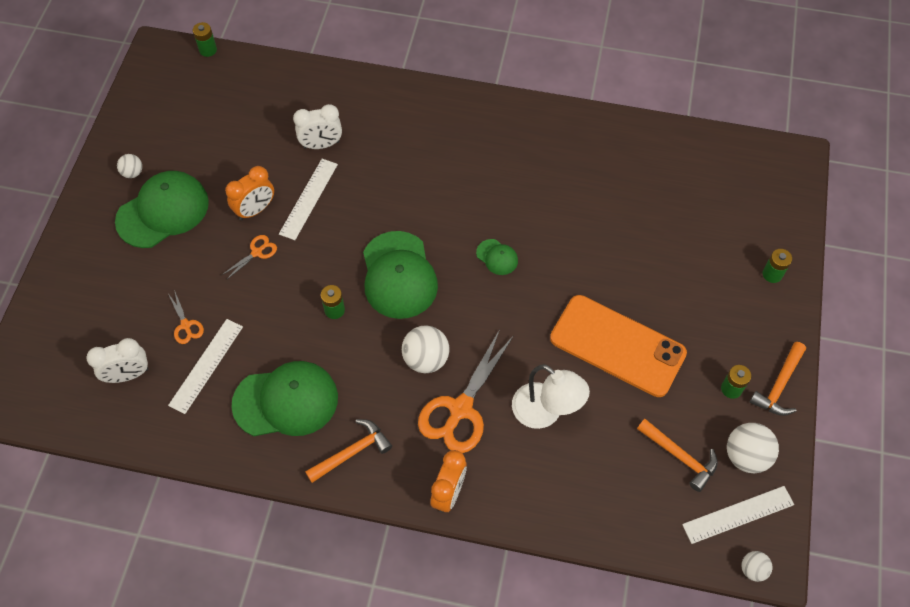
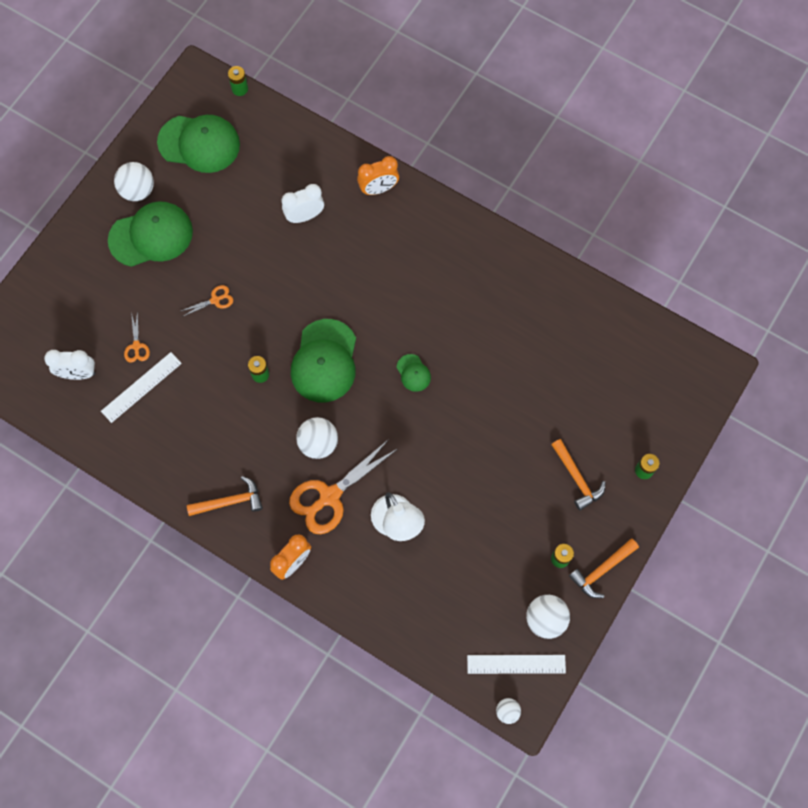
camera: 20 degrees right, 10 degrees up
white ball [117,154,142,178] -> white ball [114,162,154,201], size x1.77
orange clock [225,166,274,220] -> orange clock moved to [357,156,399,195]
green cap [231,361,338,436] -> green cap moved to [157,115,240,173]
white ruler [279,159,338,240] -> none
white clock [293,104,342,149] -> white clock turned 150 degrees clockwise [282,184,324,223]
orange phone [550,295,687,397] -> none
orange hammer [637,419,718,492] -> orange hammer moved to [551,439,606,511]

